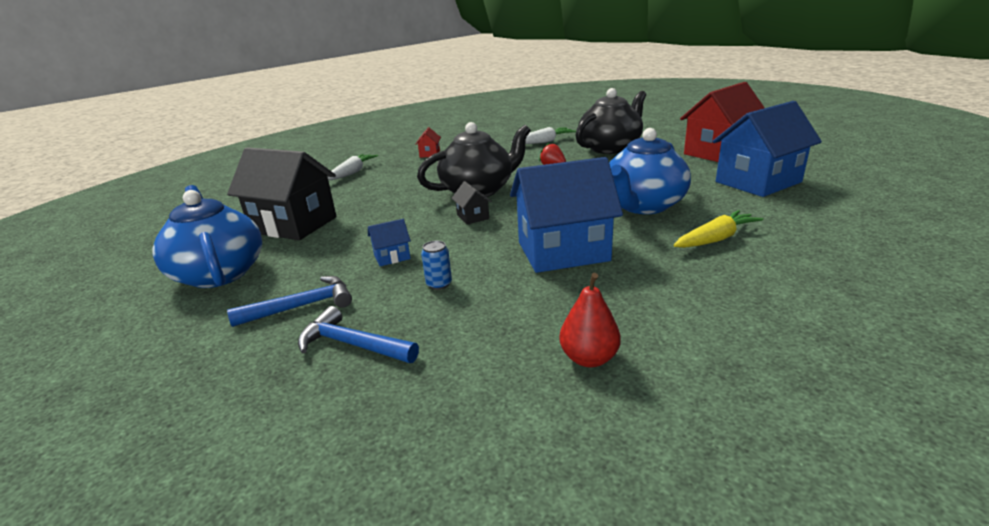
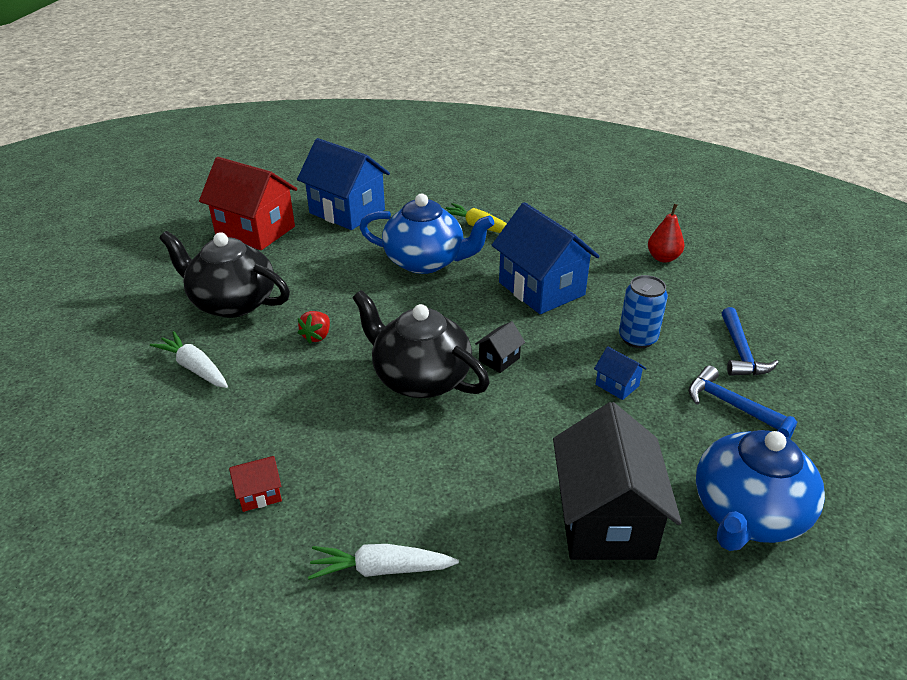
camera: 115 degrees left, 10 degrees up
blue can [421,241,452,290] -> blue can [619,275,668,348], size x1.70

